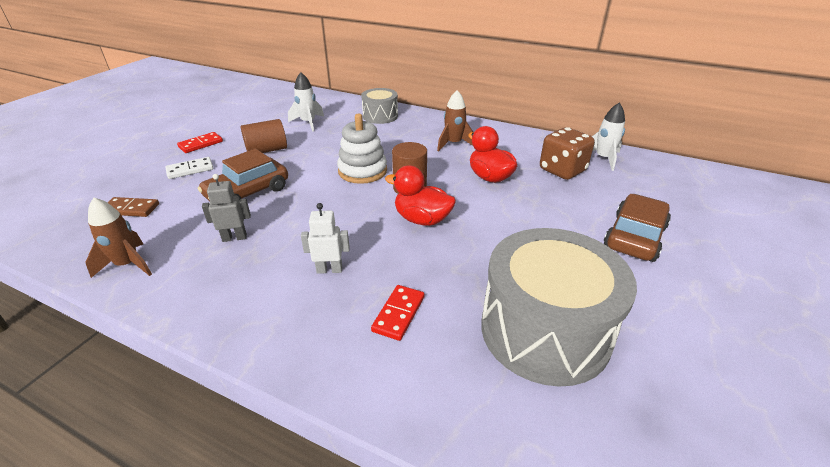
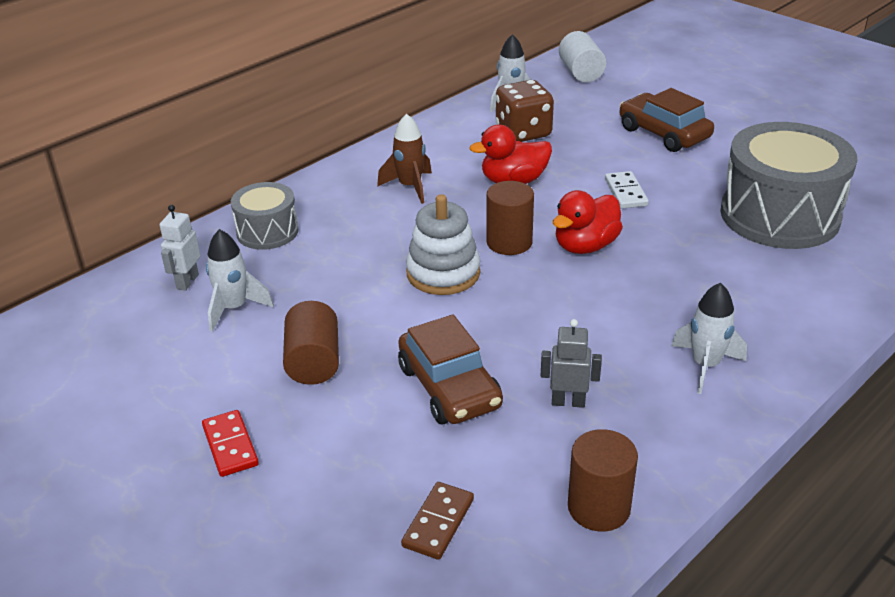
camera: 70 degrees left, 0 degrees up
brown rocket [86,197,152,278] -> brown cylinder [568,429,638,531]
white domino [165,157,213,179] -> white domino moved to [605,171,649,209]
grey robot [202,174,251,242] -> grey robot turned 90 degrees clockwise [541,319,602,408]
white robot [301,203,350,274] -> white robot moved to [160,205,201,291]
red domino [371,285,424,341] -> none
none -> white cylinder [559,31,606,83]
none -> white rocket [671,283,747,394]

